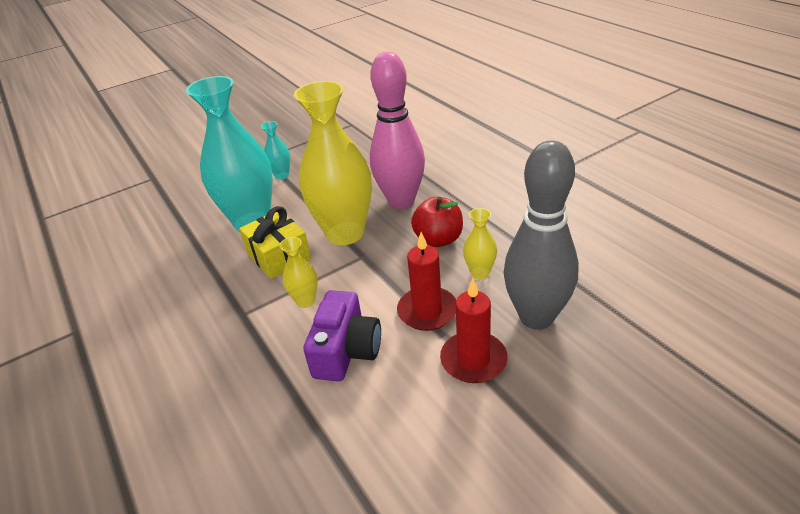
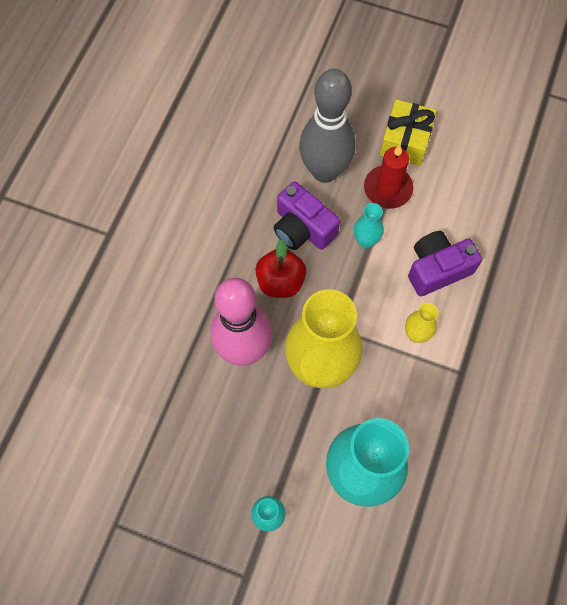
camera: 130 degrees left, 30 degrees up
yellow gift [239,206,311,279] -> yellow gift moved to [380,99,437,166]
red candle [397,232,456,331] -> turquoise vase [354,203,384,249]
yellow vase [463,208,497,280] -> purple camera [274,181,340,250]

